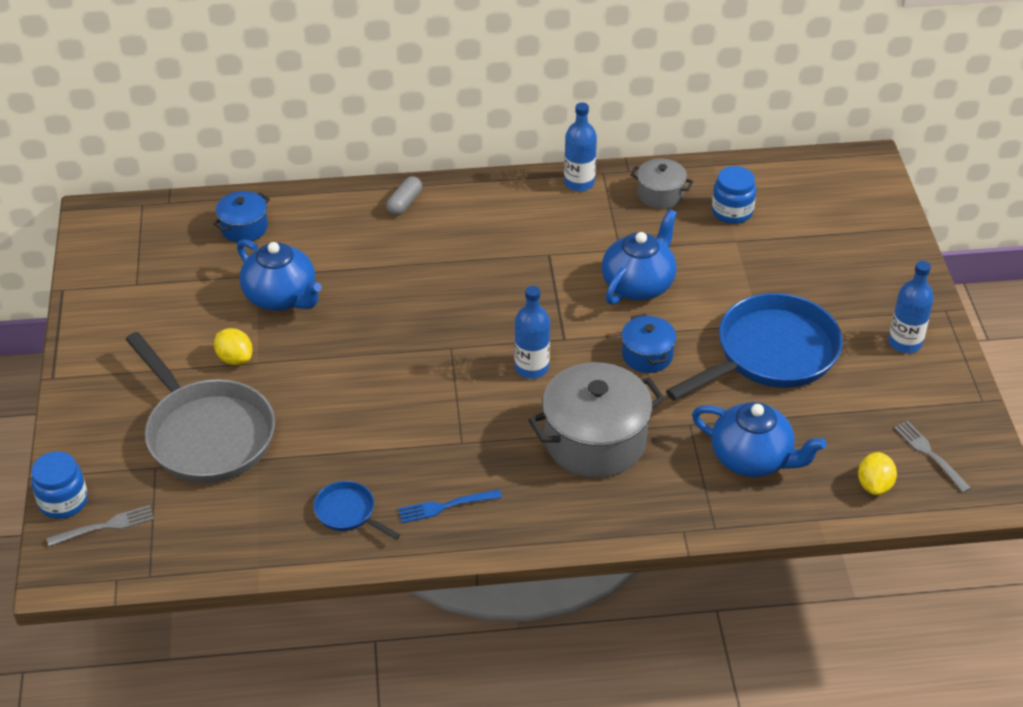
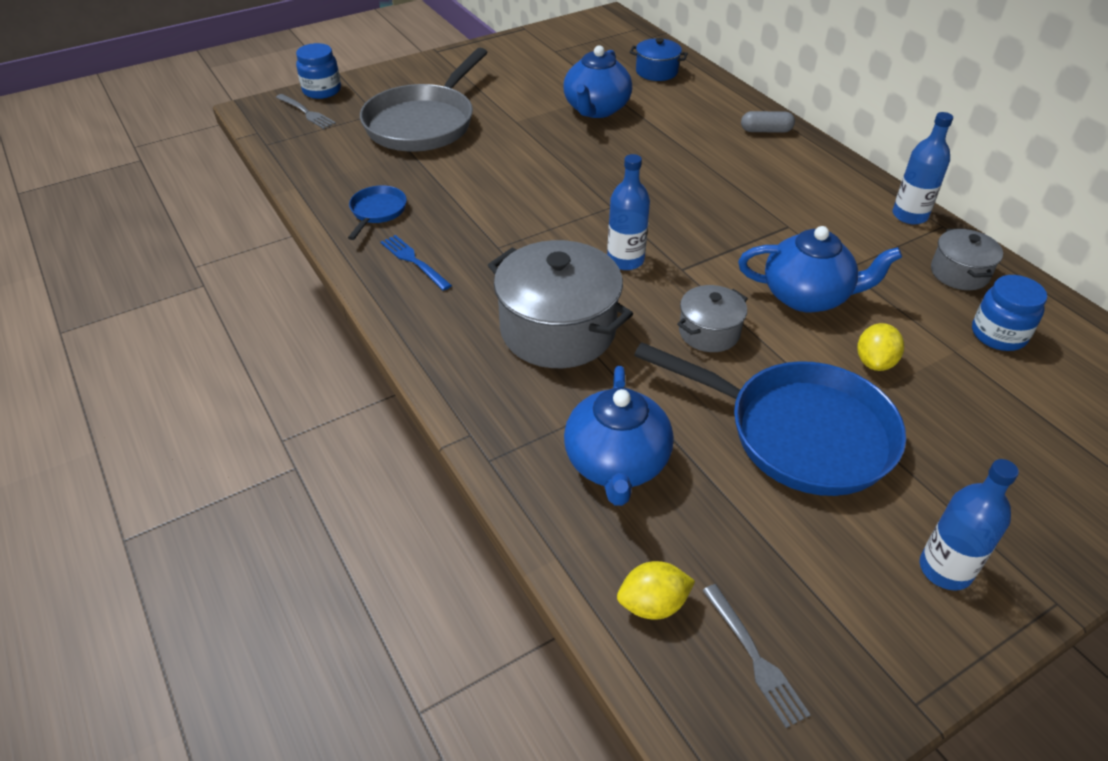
camera: 65 degrees right, 0 degrees up
yellow lemon [214,328,253,365] -> yellow lemon moved to [857,323,904,371]
blue pot [621,314,677,373] -> grey pot [677,285,748,352]
grey fork [894,421,971,493] -> grey fork turned 120 degrees clockwise [702,584,811,728]

